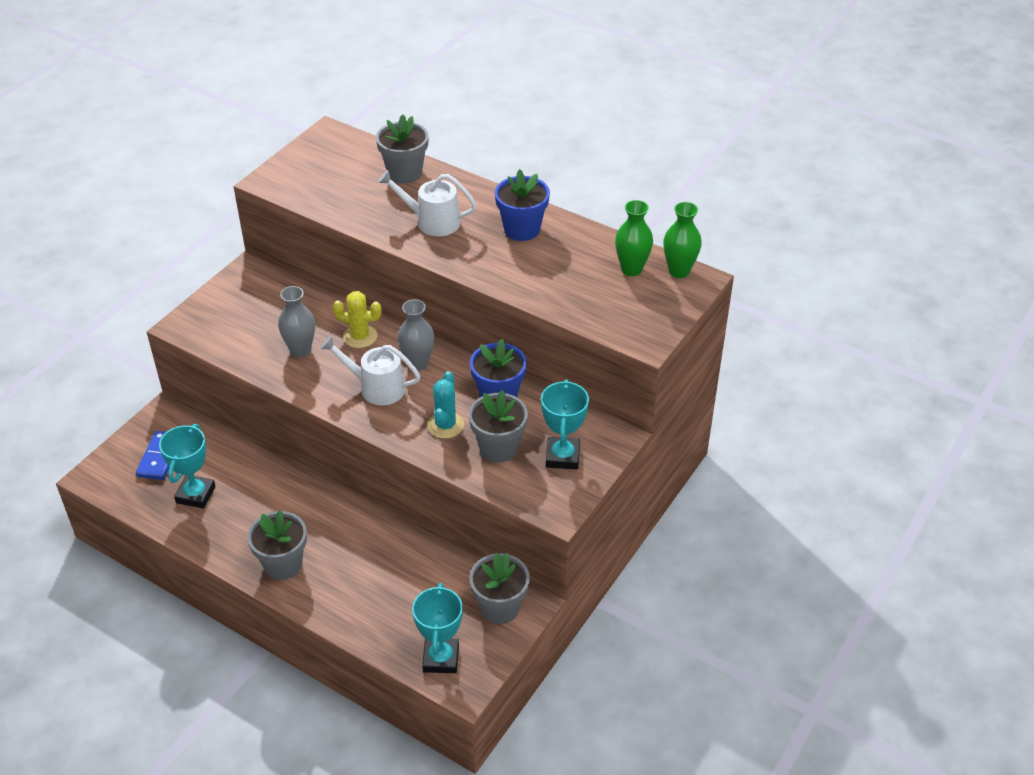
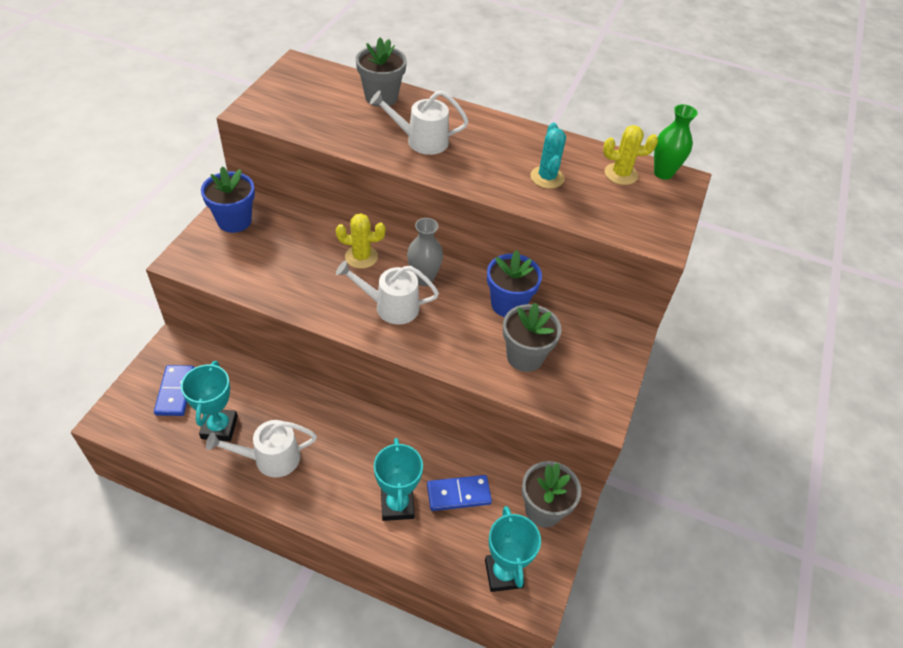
camera: 15 degrees left, 5 degrees up
grey flower pot [247,510,307,580] -> none
grey vase [278,286,315,357] -> none
turquoise cactus [427,371,464,439] -> turquoise cactus moved to [530,123,566,189]
blue flower pot [495,169,550,241] -> blue flower pot moved to [201,166,255,233]
turquoise trophy [541,380,589,469] -> turquoise trophy moved to [374,438,423,521]
green vase [615,200,653,276] -> yellow cactus [603,125,658,185]
none -> white watering can [206,420,317,478]
none -> blue domino [427,475,492,511]

